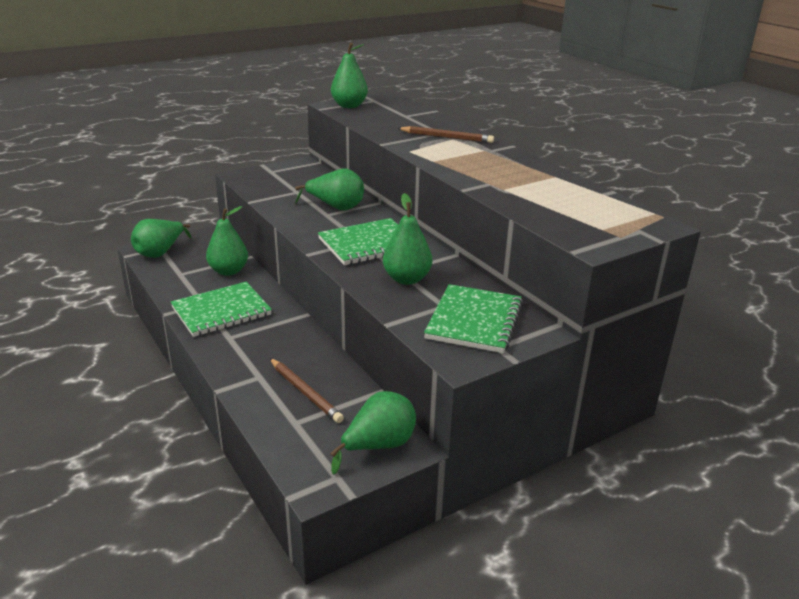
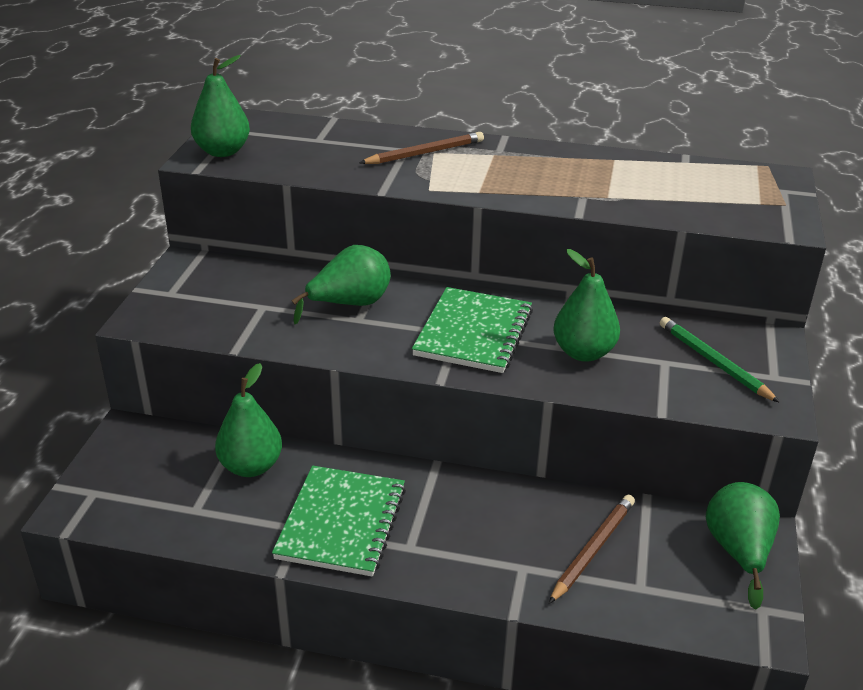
camera: 45 degrees left, 5 degrees up
green pear [131,219,192,258] -> none
brown pencil [270,358,344,423] -> brown pencil turned 60 degrees counterclockwise [549,495,635,604]
green notebook [424,284,523,353] -> green pencil [660,317,780,403]

